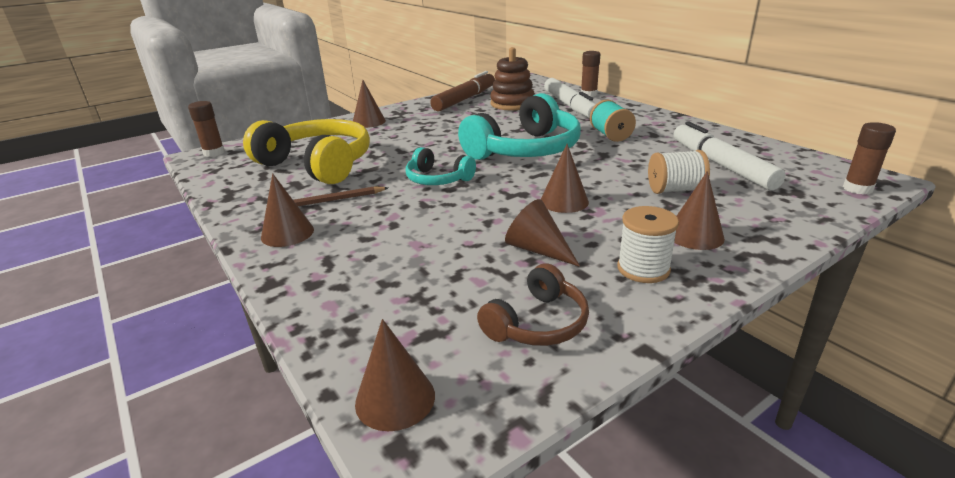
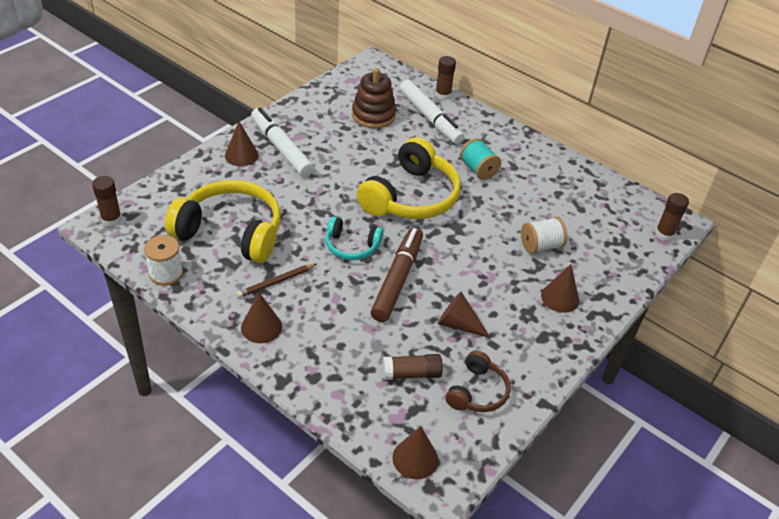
camera: 20 degrees left, 15 degrees up
brown marker [430,71,495,111] -> brown marker moved to [370,227,423,322]
turquoise headphones [458,93,581,160] -> yellow headphones [357,137,461,219]
brown cone [541,144,589,213] -> none
white spool [617,206,679,283] -> white spool moved to [144,235,183,286]
white marker [674,121,786,190] -> white marker moved to [251,107,314,177]
none -> brown glue stick [382,354,443,380]

